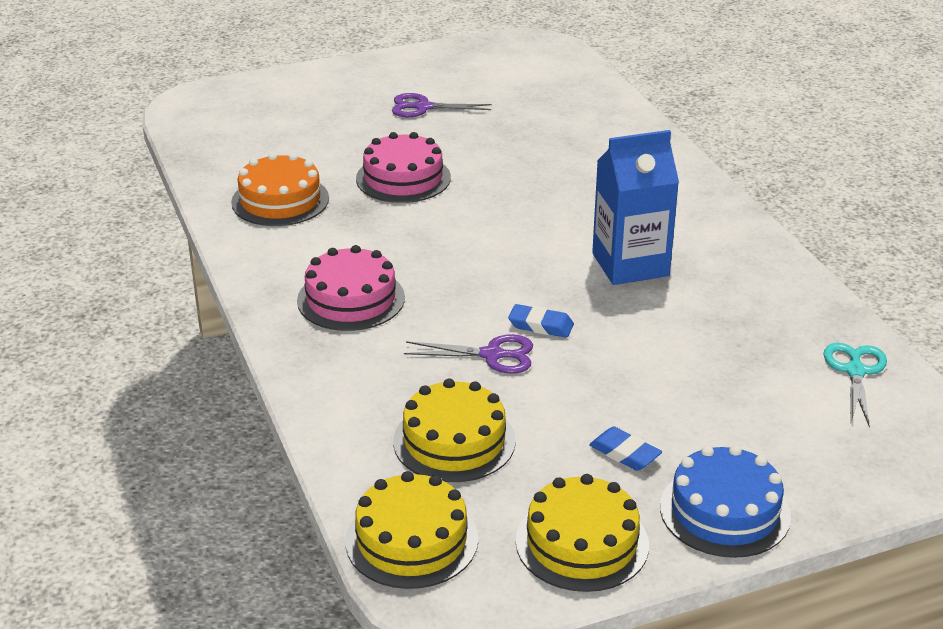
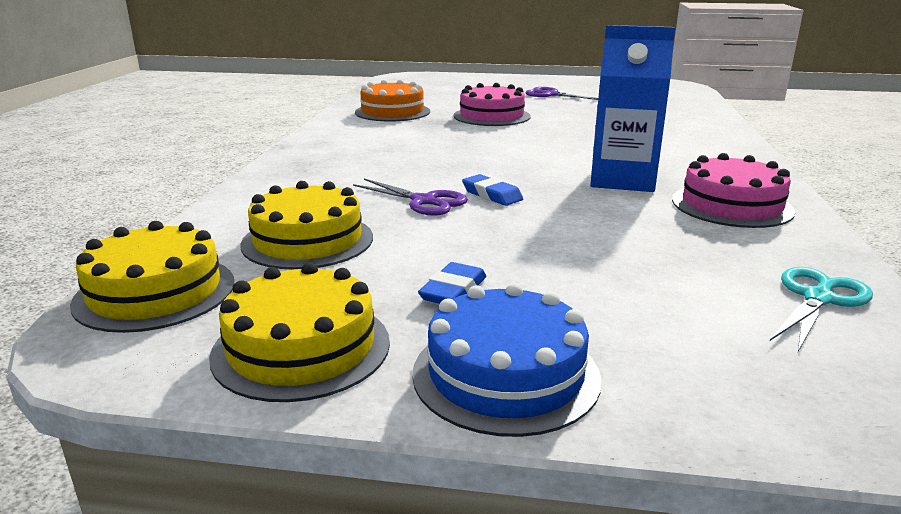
camera: 30 degrees right, 10 degrees down
pink cake [297,245,405,331] -> pink cake moved to [672,153,795,228]
blue eraser [589,427,662,471] -> blue eraser turned 45 degrees clockwise [418,262,486,304]

